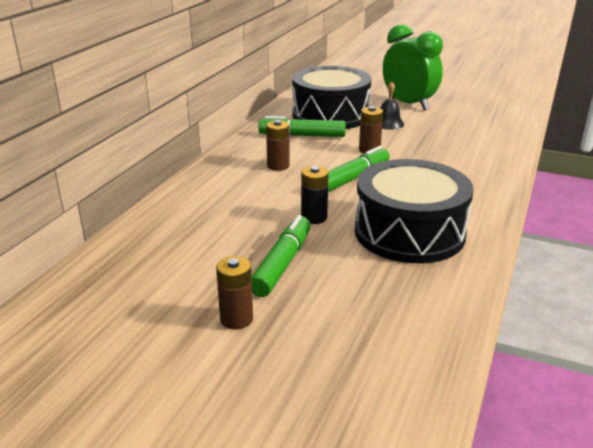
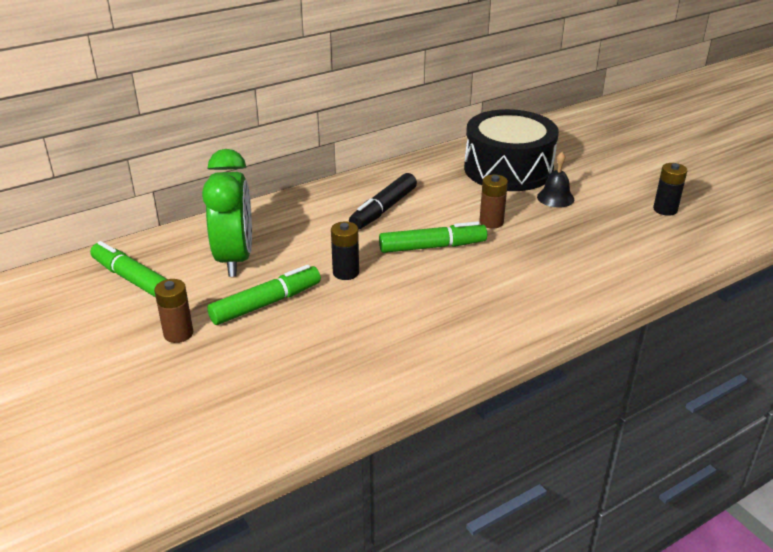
camera: 35 degrees right, 5 degrees up
green marker [258,116,346,137] -> green marker moved to [90,241,167,297]
brown battery [266,120,290,171] -> black marker [349,173,417,230]
black drum [355,159,473,263] -> none
green clock [383,24,443,111] -> green clock moved to [202,149,252,277]
none -> black battery [653,163,688,216]

